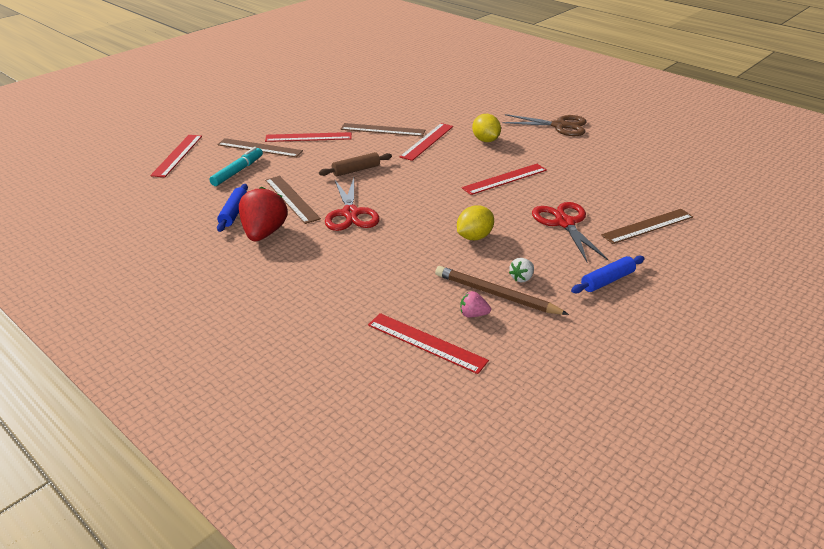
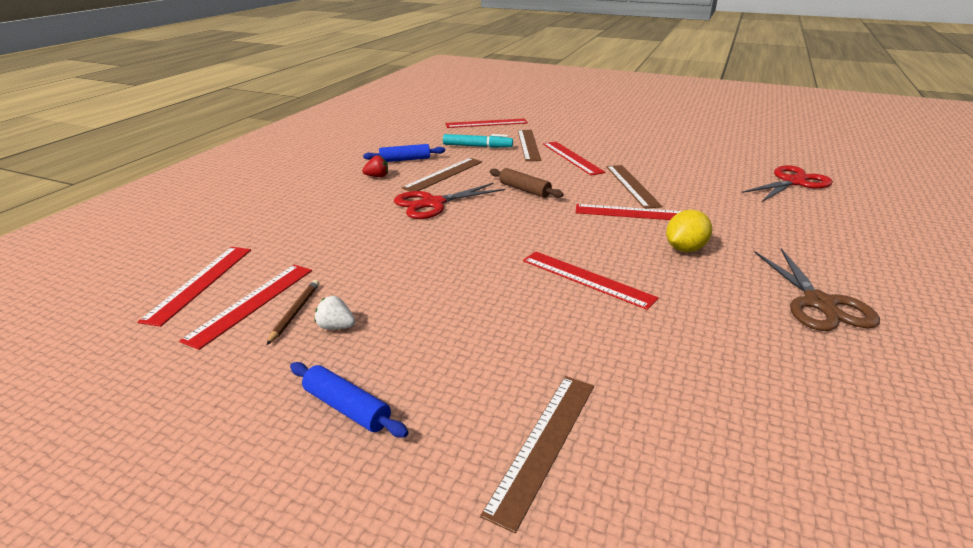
camera: 70 degrees right, 5 degrees down
red strawberry [239,187,287,241] -> red strawberry [362,155,388,177], size x0.47
brown pencil [435,266,569,315] -> brown pencil [266,280,319,345], size x0.58
yellow lemon [457,206,494,240] -> none
pink strawberry [460,291,491,317] -> red ruler [179,265,312,350]
red scissors [532,202,609,262] -> red scissors moved to [741,165,833,202]
brown ruler [601,209,693,244] -> brown ruler turned 75 degrees clockwise [480,376,594,533]

